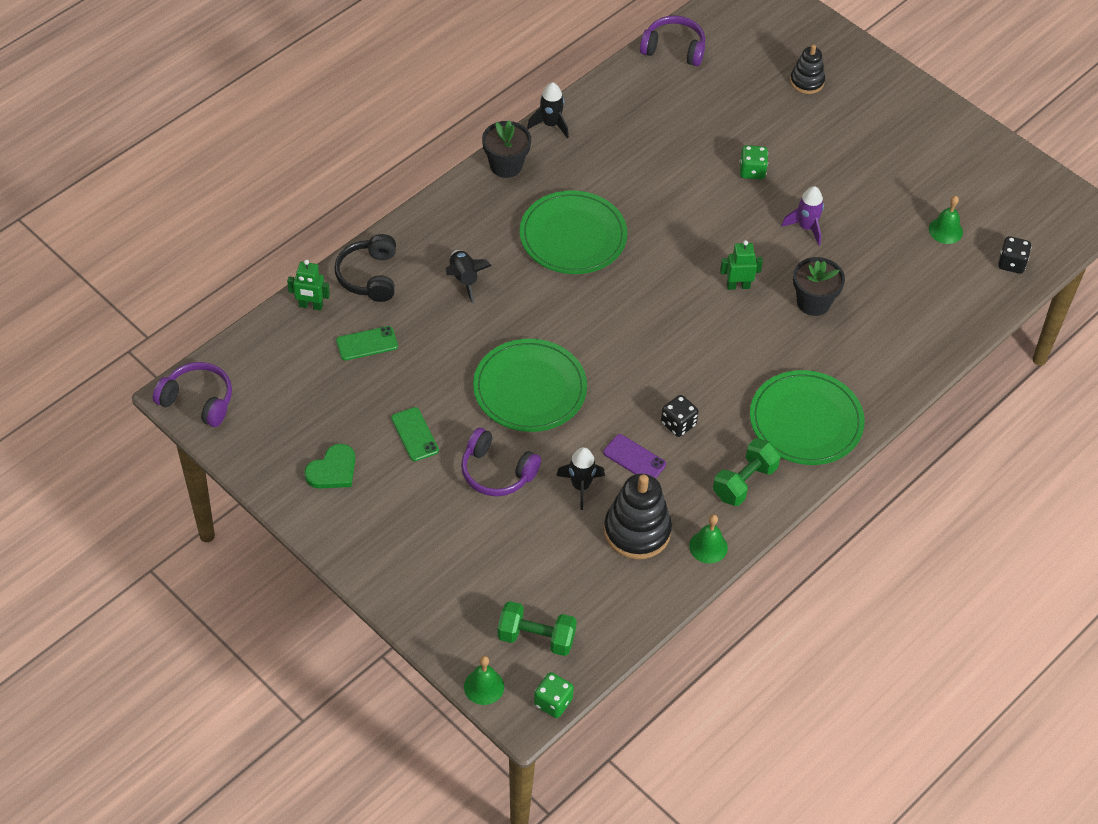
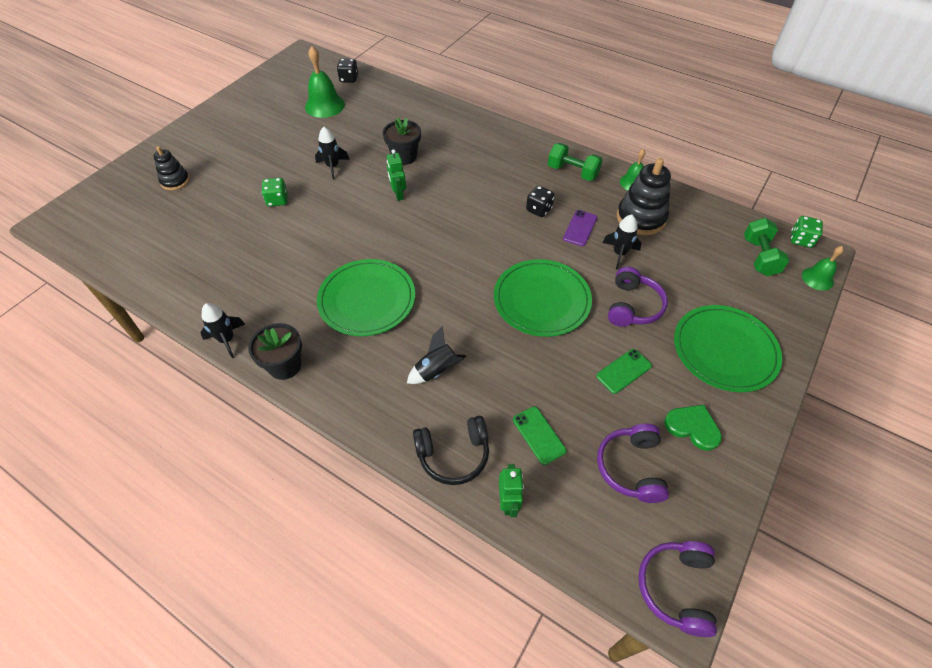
camera: 100 degrees left, 0 degrees up
purple headphones [640,16,705,66] -> purple headphones moved to [597,424,669,503]
green plate [750,370,865,465] -> green plate moved to [674,305,782,392]
purple rocket [781,186,824,246] -> black rocket [315,127,350,180]
green bell [929,196,963,244] -> green bell [305,46,345,118], size x1.68

